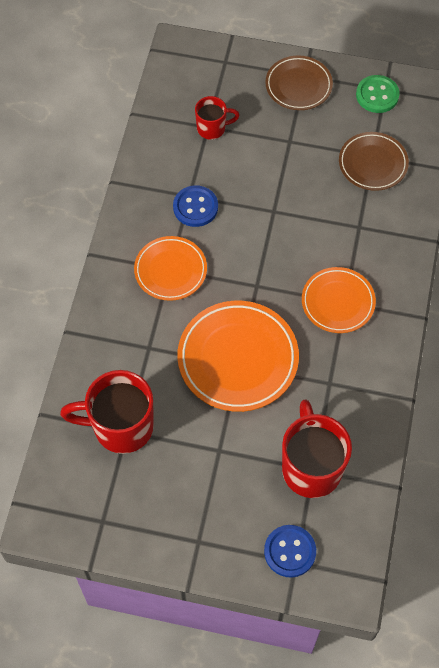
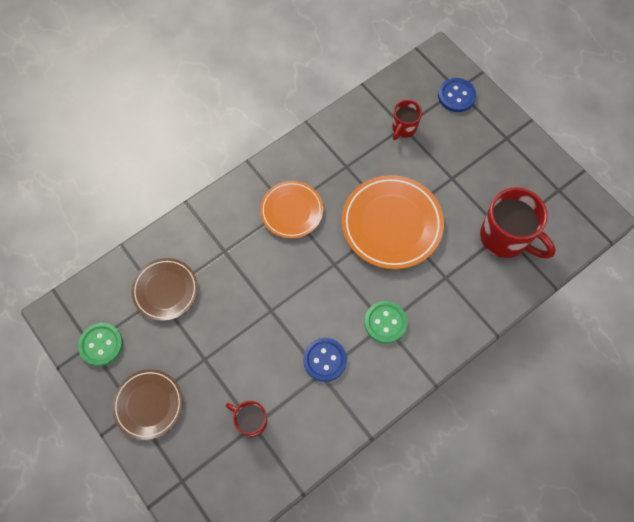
camera: 140 degrees left, 5 degrees up
orange plate [134,236,207,301] -> green button [364,301,407,344]
red mug [282,400,352,498] -> red mug [392,100,422,140], size x0.55

